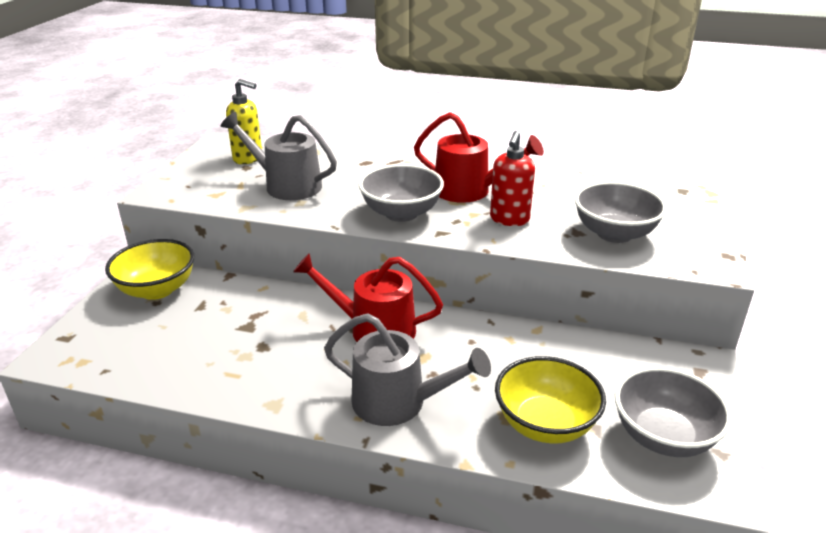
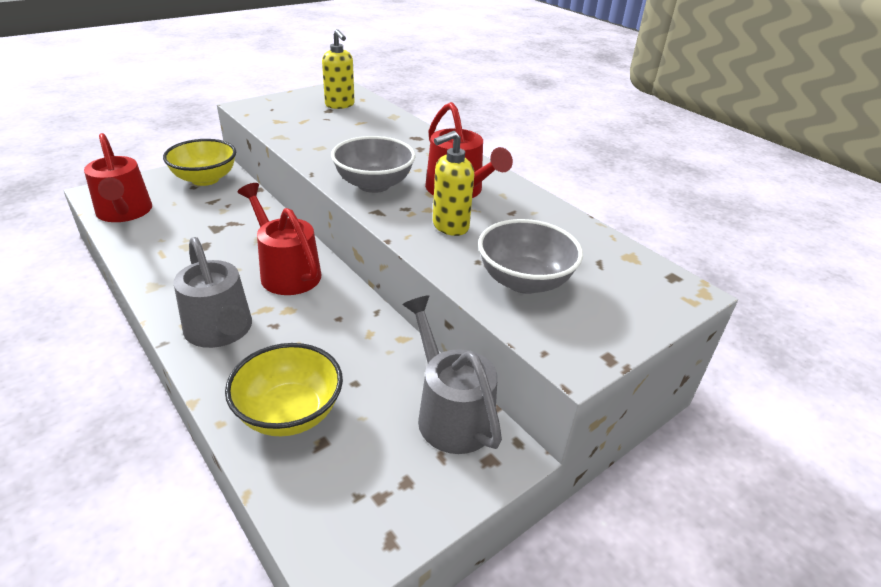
camera: 35 degrees right, 5 degrees up
grey watering can [221,112,337,200] -> grey watering can moved to [402,295,502,454]
red soap dispenser [490,131,535,226] -> yellow soap dispenser [433,131,474,236]
grey bowl [615,367,732,457] -> none
none -> red watering can [84,133,152,222]

